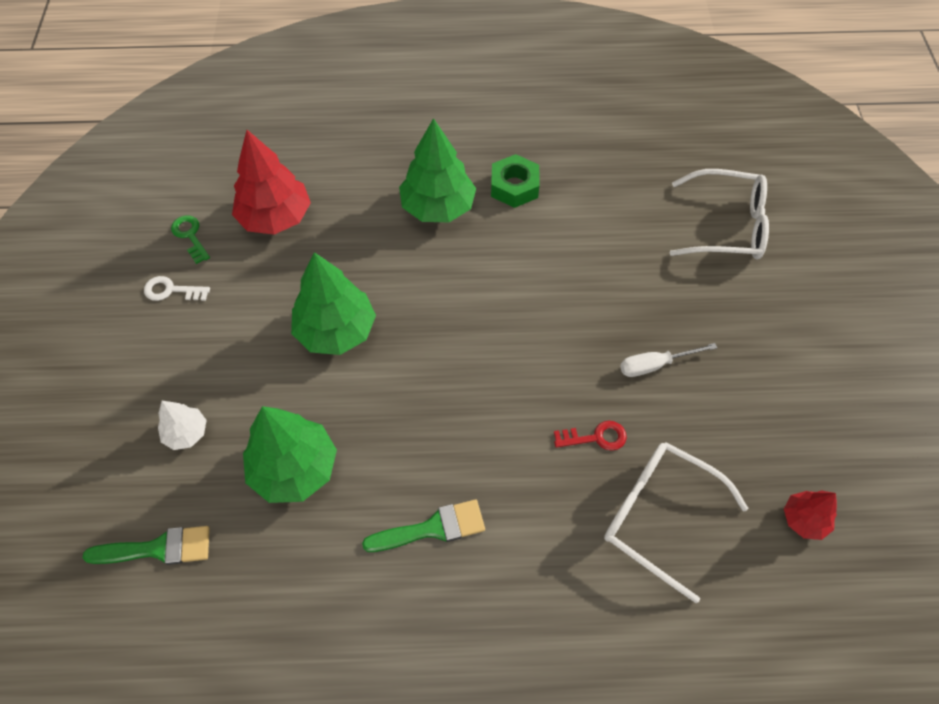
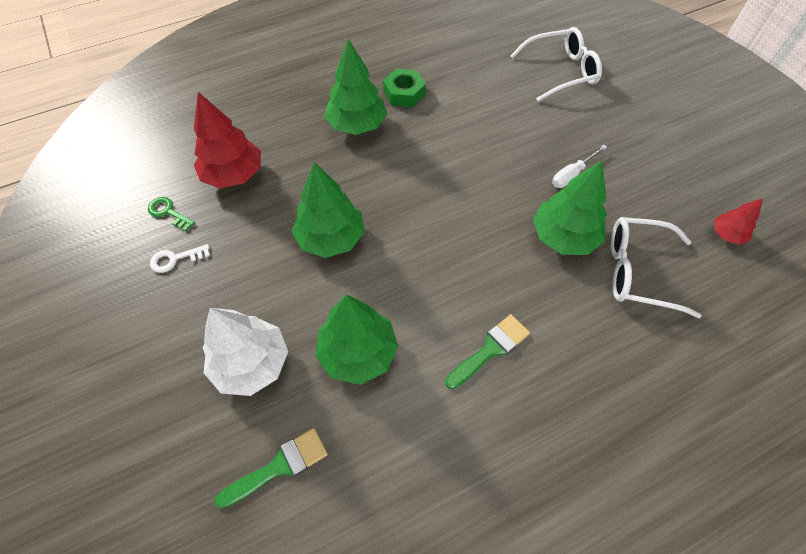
camera: 25 degrees left, 0 degrees up
white tree [158,401,207,450] -> white tree [203,308,288,396], size x1.89
red key [554,421,627,451] -> green tree [533,161,607,255]

